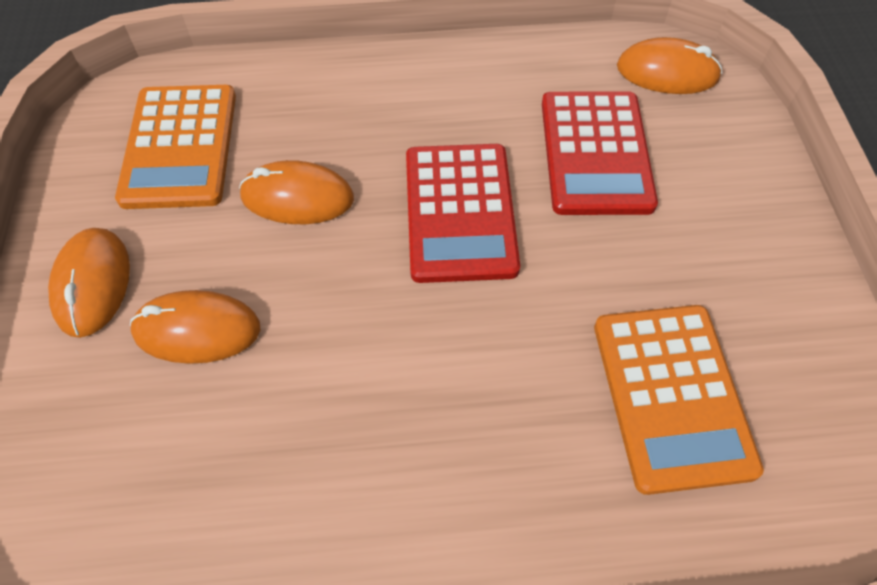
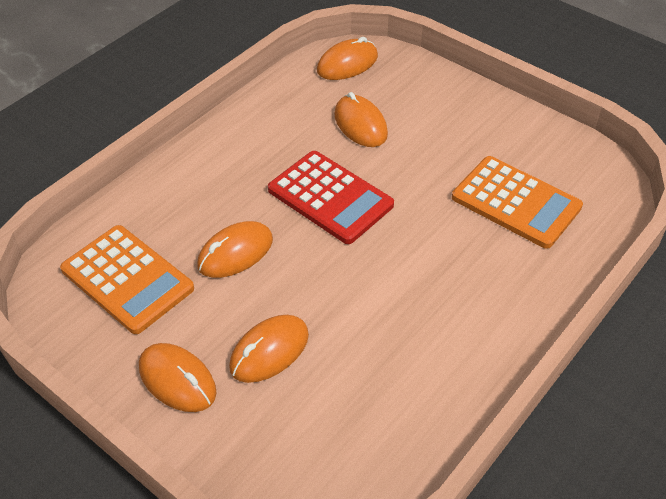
camera: 45 degrees left, 10 degrees down
red calculator [542,91,658,215] -> orange mouse [334,92,388,147]

